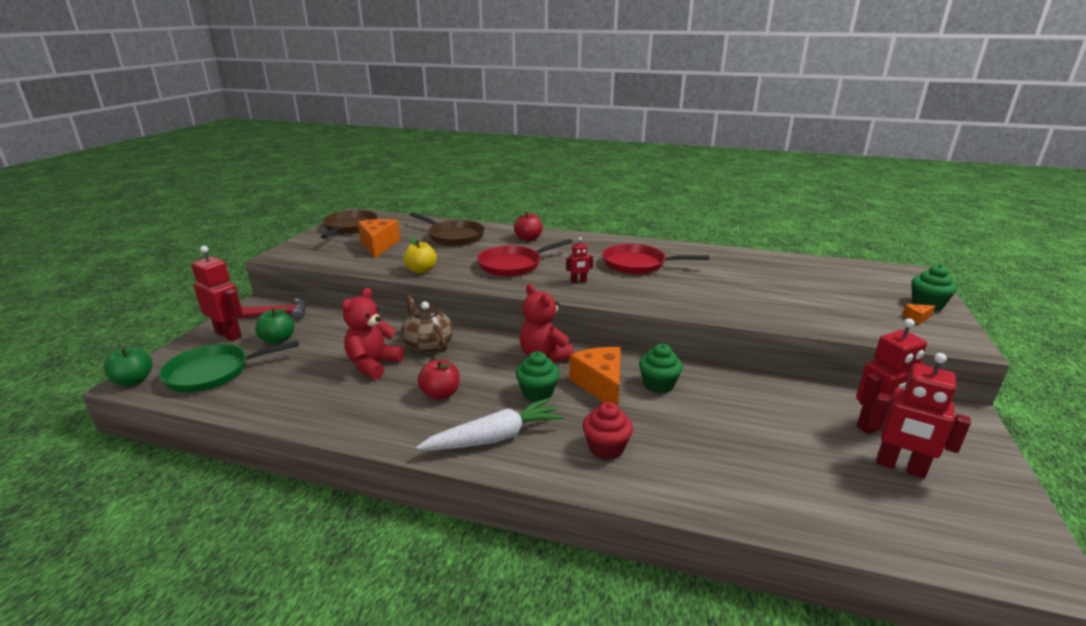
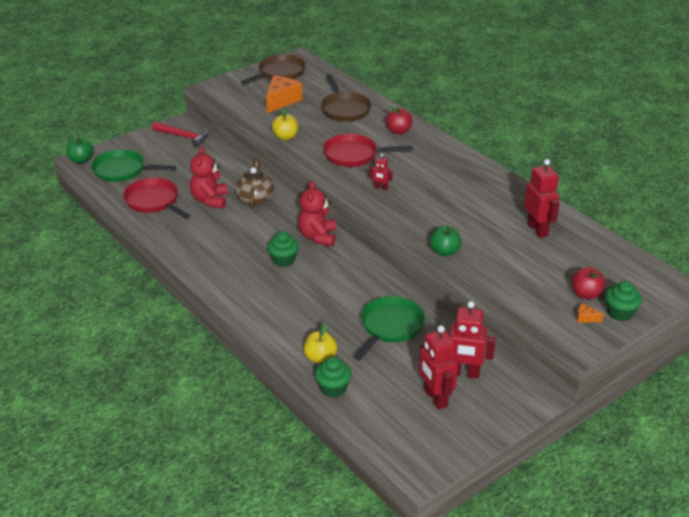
camera: 35 degrees right, 10 degrees up
red robot [191,246,243,341] -> red robot moved to [524,159,560,238]
green apple [255,307,294,344] -> green apple moved to [430,226,461,257]
red teddy bear [342,288,404,379] -> red teddy bear turned 60 degrees counterclockwise [190,146,228,209]
white carrot [416,398,565,450] -> none
red apple [418,359,459,400] -> red apple moved to [571,267,605,299]
orange cheese [569,347,621,406] -> none
red cupcake [583,402,633,460] -> none
red pan [602,244,709,274] -> red pan moved to [123,178,190,219]
green cupcake [639,344,683,393] -> green cupcake moved to [315,357,352,398]
none -> yellow apple [304,324,337,364]
none -> green pan [354,296,425,361]

